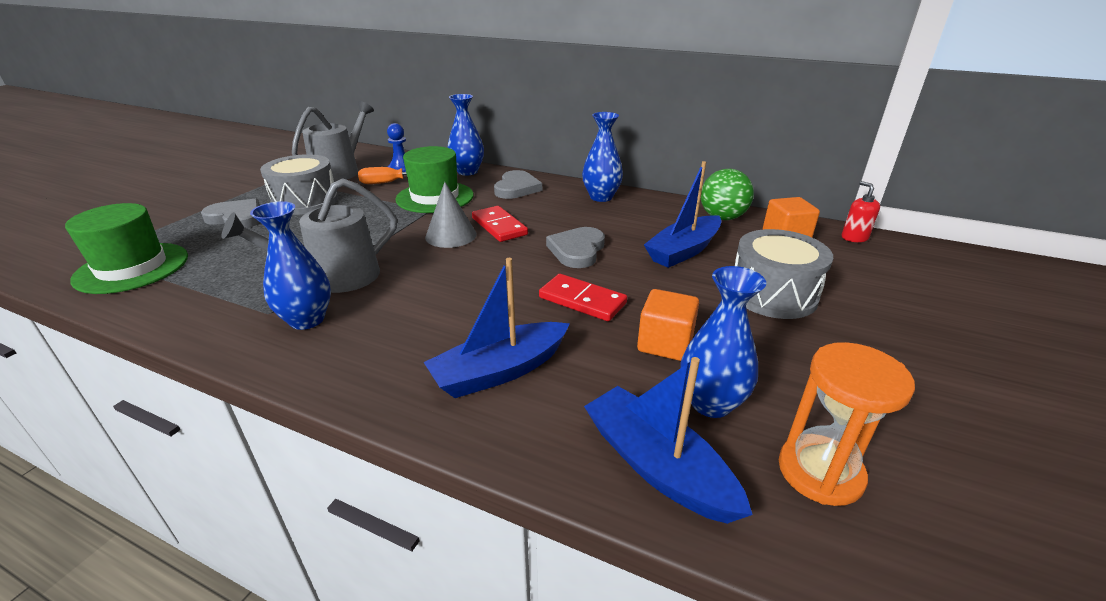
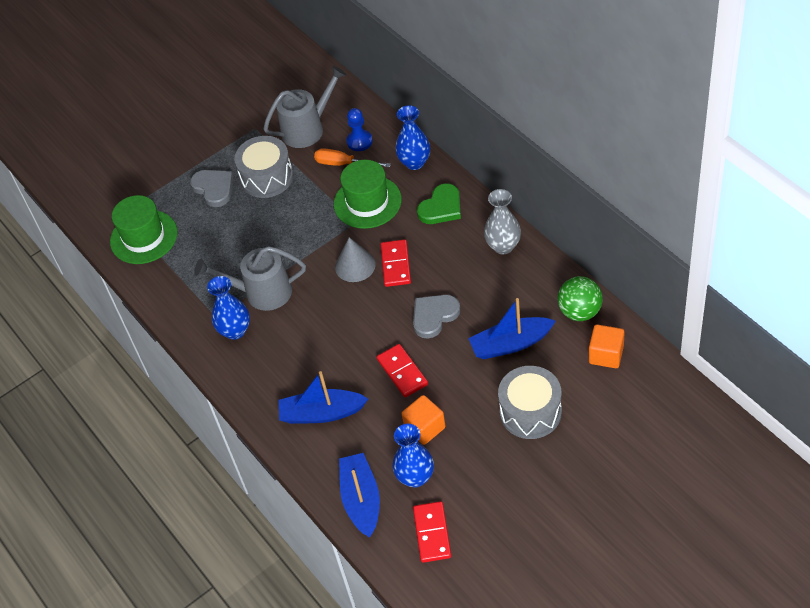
camera: 35 degrees right, 20 degrees up
grey heart [494,170,542,199] -> green heart [417,183,461,224]
blue vase [582,112,623,202] -> grey vase [484,189,521,254]
orange hourglass [779,342,915,506] -> red domino [413,501,451,563]
red soap dispenser [842,181,880,242] -> none

